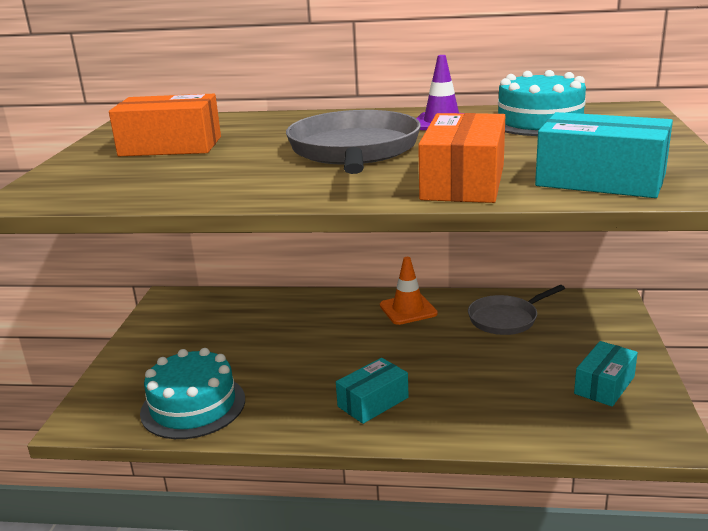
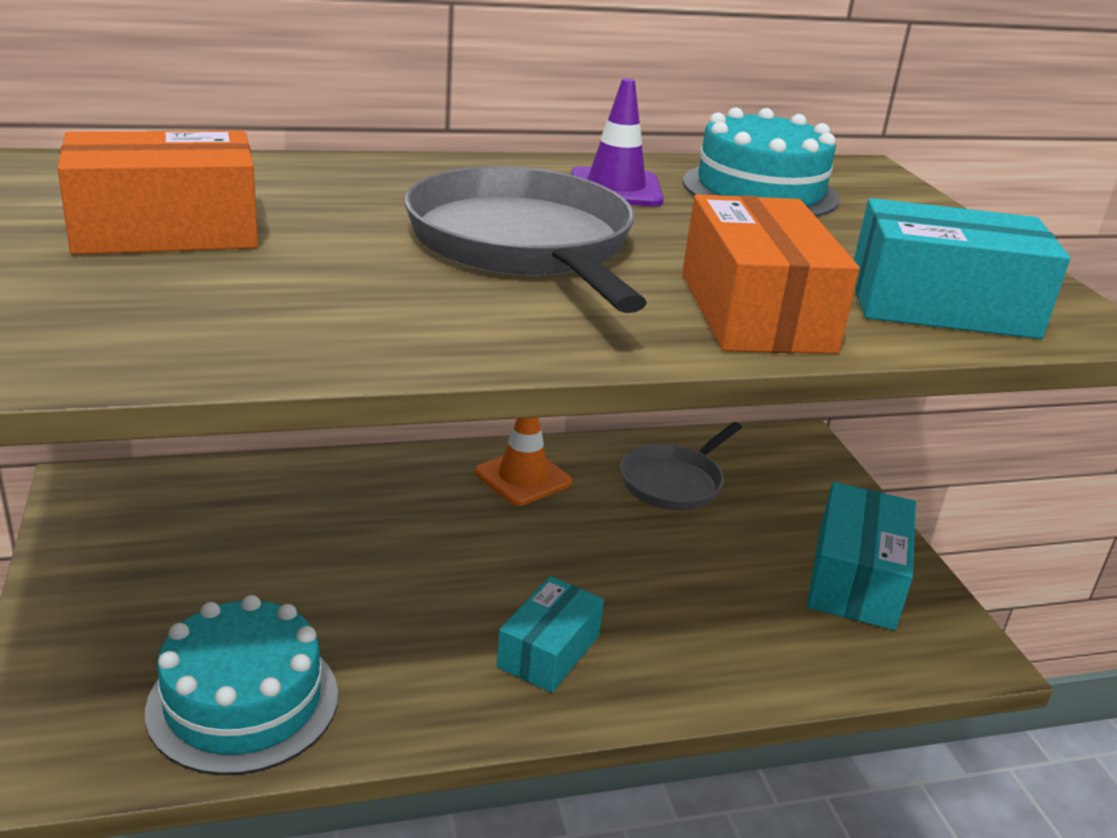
camera: 25 degrees left, 5 degrees up
turquoise box [574,341,638,407] -> turquoise box [807,482,916,630], size x1.51

